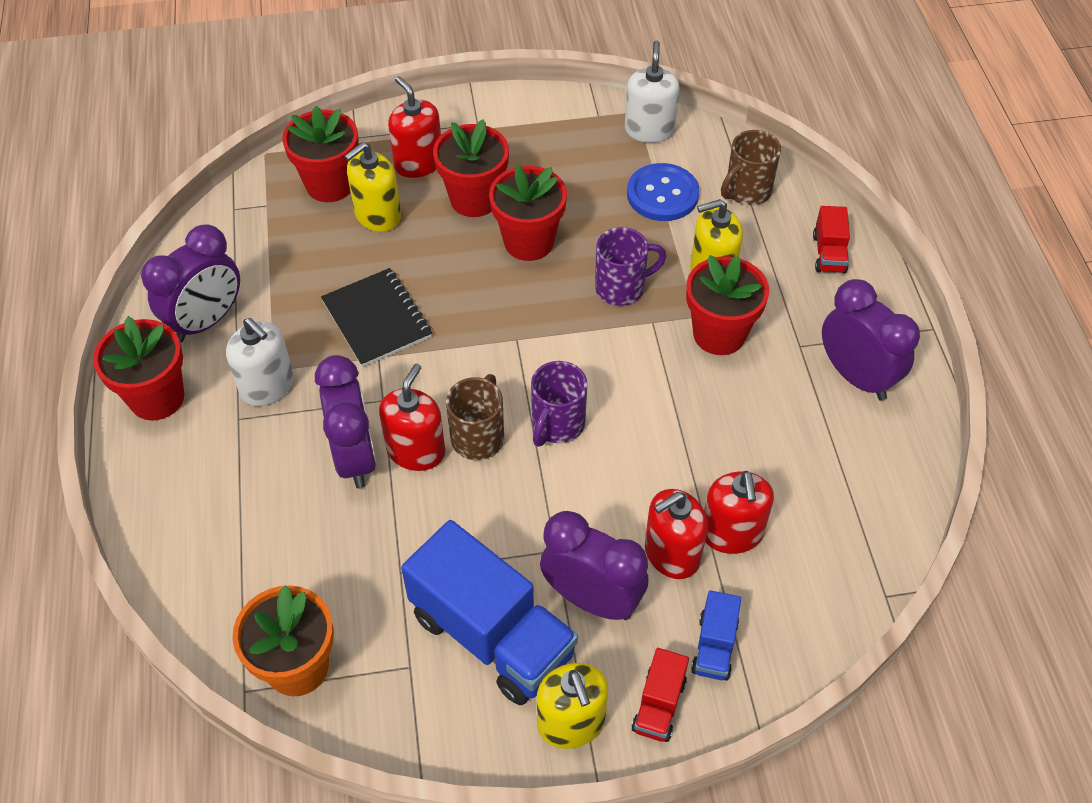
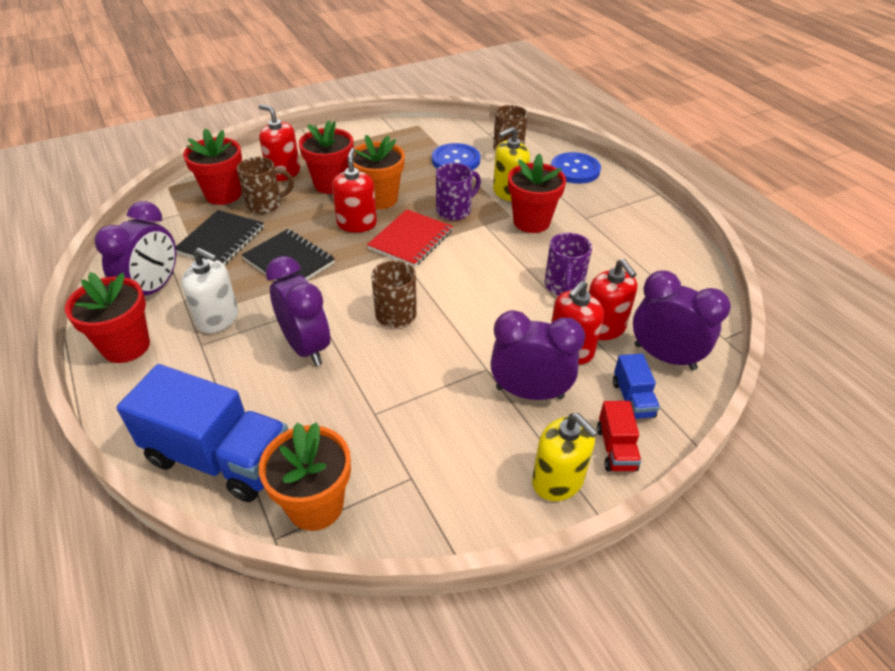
camera: 20 degrees left, 10 degrees down
yellow soap dispenser [344,142,401,232] -> brown mug [237,157,294,214]
red soap dispenser [379,364,445,471] -> red soap dispenser moved to [332,148,377,232]
blue truck [401,520,578,705] -> blue truck moved to [116,364,288,502]
red flower pot [489,165,567,261] -> orange flower pot [353,135,405,209]
purple mug [531,361,587,446] -> purple mug moved to [544,233,592,296]
white soap dispenser [625,40,680,143] -> none
red truck [813,206,850,274] -> blue button [551,152,601,184]
purple clock [822,279,920,401] -> purple clock moved to [633,271,731,370]
none -> black notebook [176,210,264,265]
none -> red notebook [367,209,453,267]

